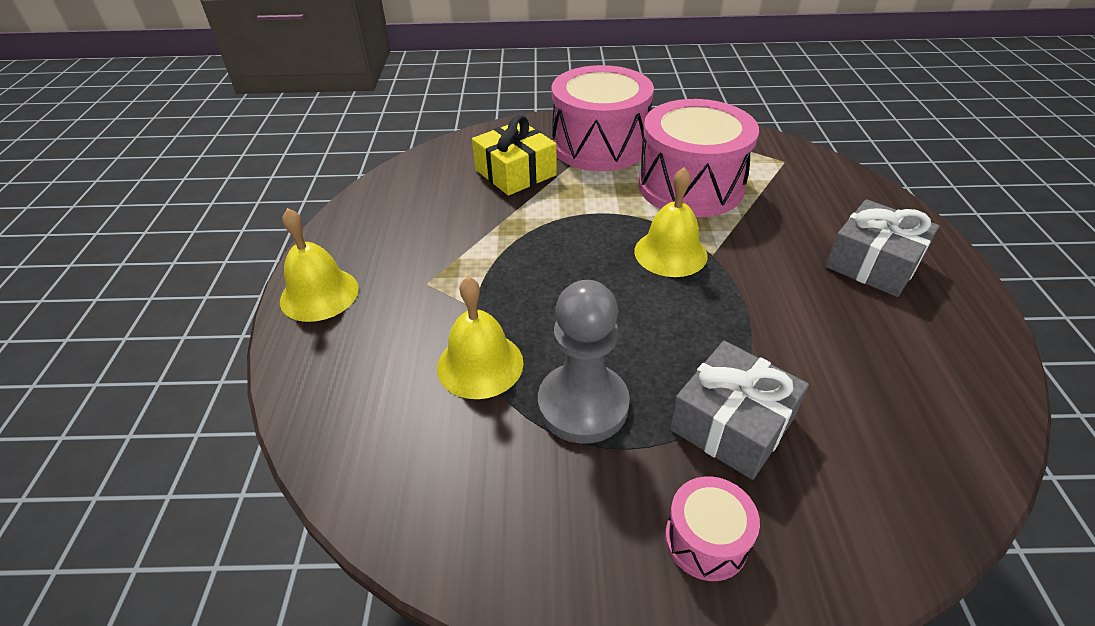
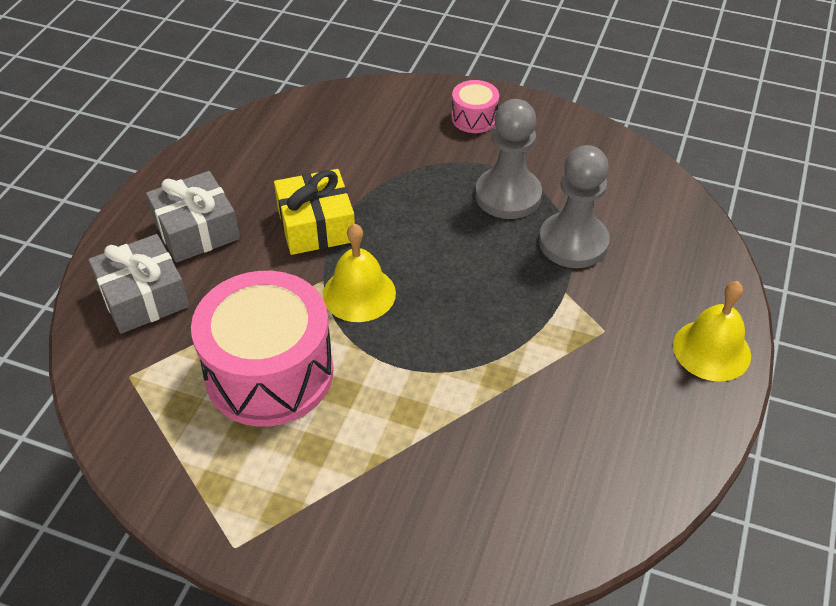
camera: 160 degrees left, 5 degrees up
yellow bell [437,277,524,399] -> grey pawn [539,145,610,268]
yellow gift [472,115,557,196] -> yellow gift moved to [274,169,355,255]
pink drum [552,65,654,171] -> none
grey gift [670,341,809,480] -> grey gift moved to [88,234,189,334]

